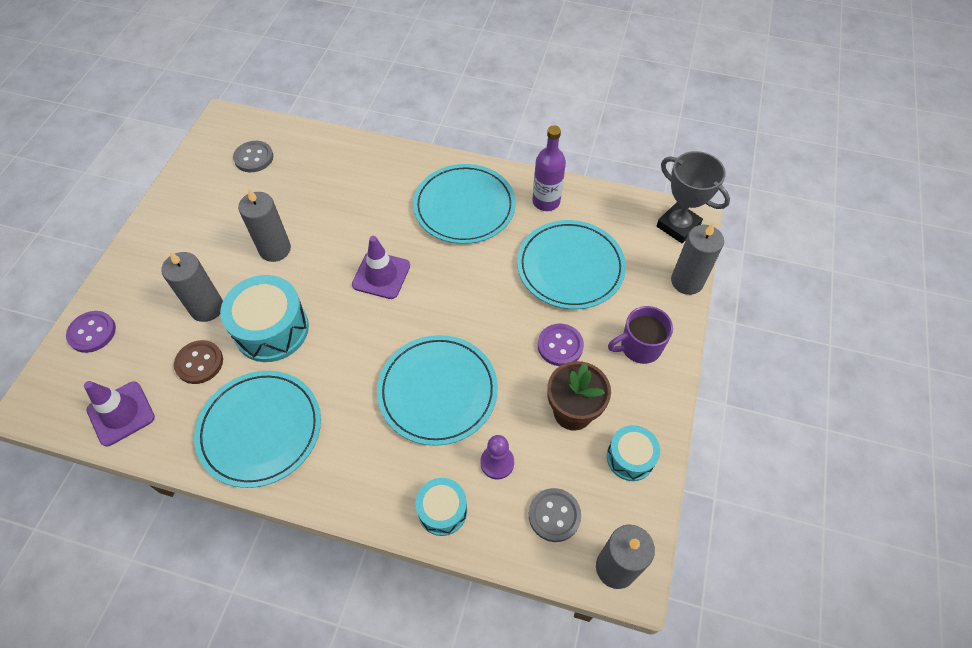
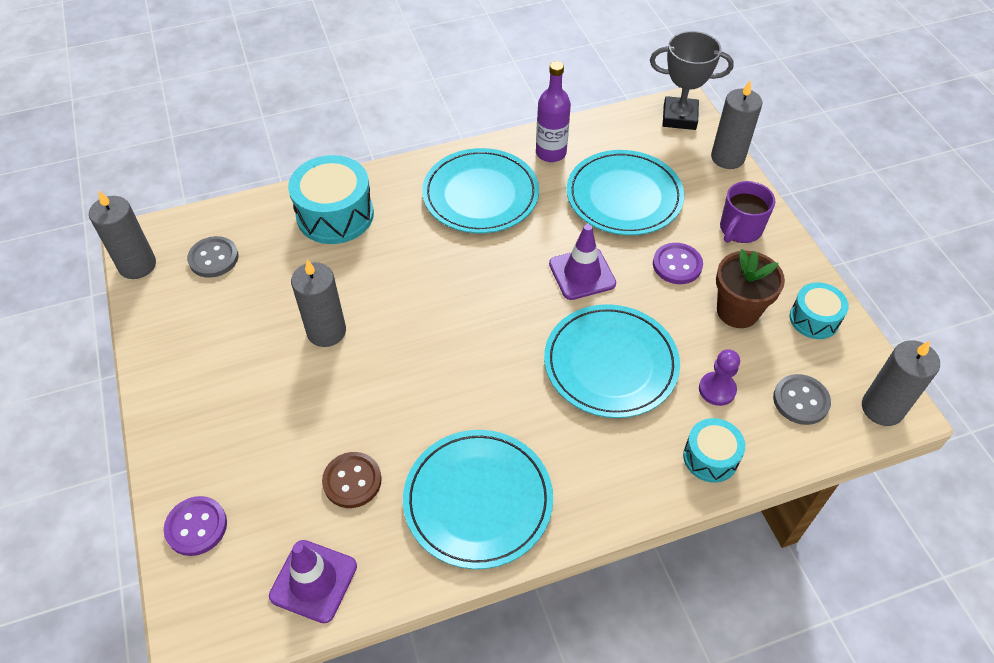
camera: 35 degrees left, 5 degrees down
grey candle [161,252,223,322] -> grey candle moved to [89,191,156,279]
turquoise drum [220,275,309,362] -> turquoise drum moved to [288,155,374,244]
purple traffic cone [352,236,410,299] -> purple traffic cone moved to [549,224,616,300]

